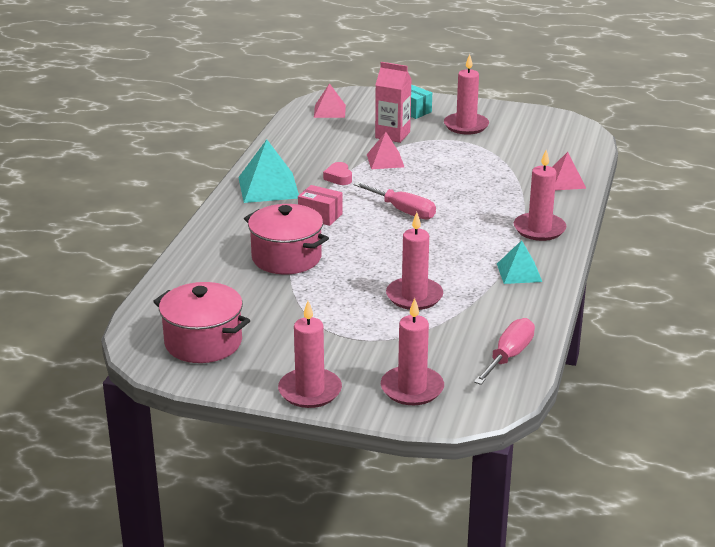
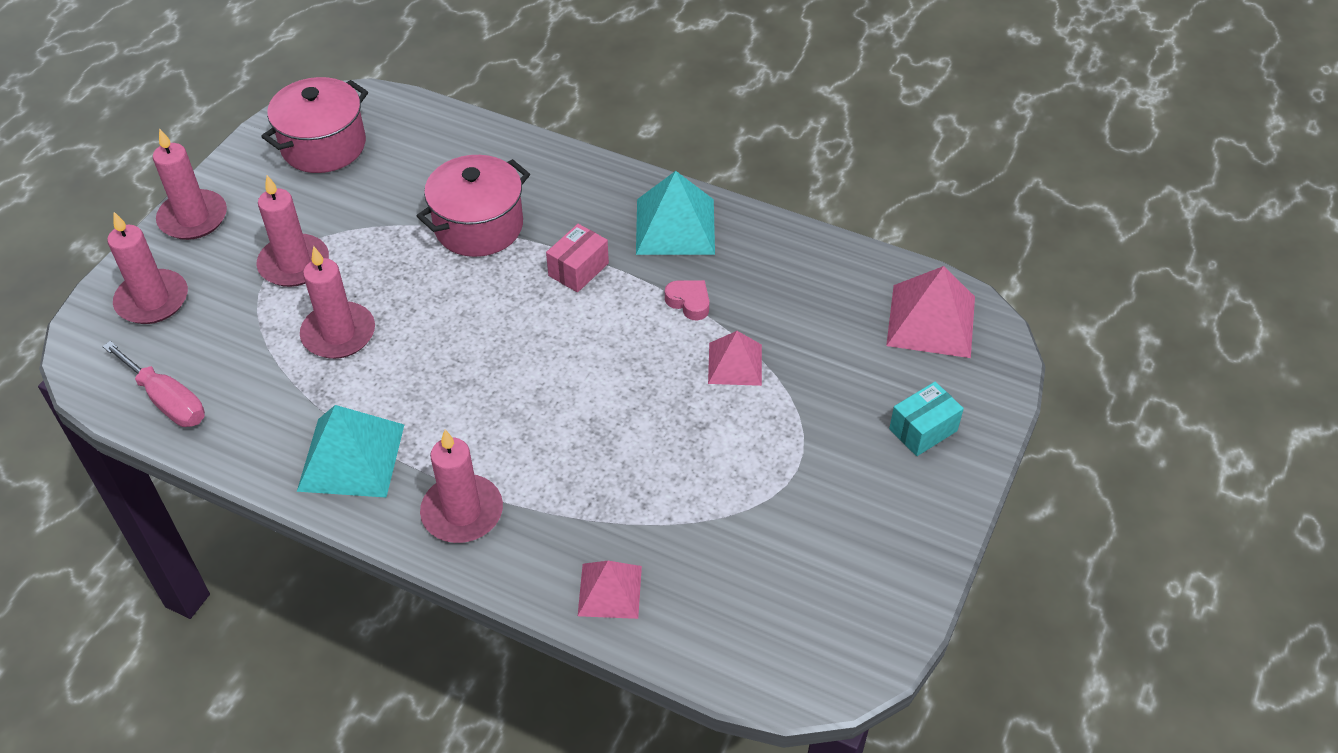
camera: 100 degrees right, 20 degrees up
pink pyramid [314,83,346,118] -> pink pyramid [886,266,975,358], size x1.60
pink heart [323,162,352,185] -> pink heart turned 45 degrees clockwise [665,280,709,321]
pink screwdriver [354,182,436,219] -> none
pink carton [375,62,412,143] -> none
pink candle [444,54,489,135] -> pink candle moved to [256,175,329,287]
turquoise pyramid [497,240,542,284] -> turquoise pyramid [297,405,404,498], size x1.60

